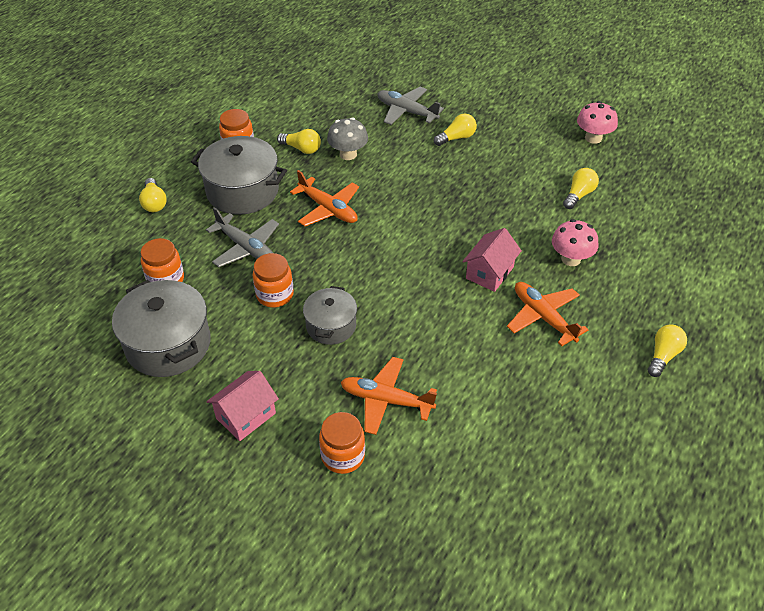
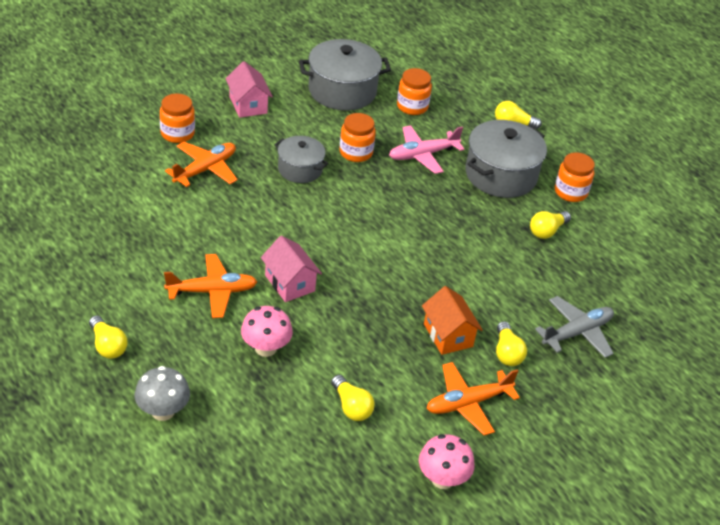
camera: 110 degrees right, 5 degrees down
grey plane [206,207,279,267] -> pink plane [389,125,465,174]
orange plane [290,170,359,226] -> orange plane moved to [426,362,520,436]
grey mushroom [327,118,368,160] -> grey mushroom moved to [135,366,190,421]
none -> orange house [422,286,483,355]

